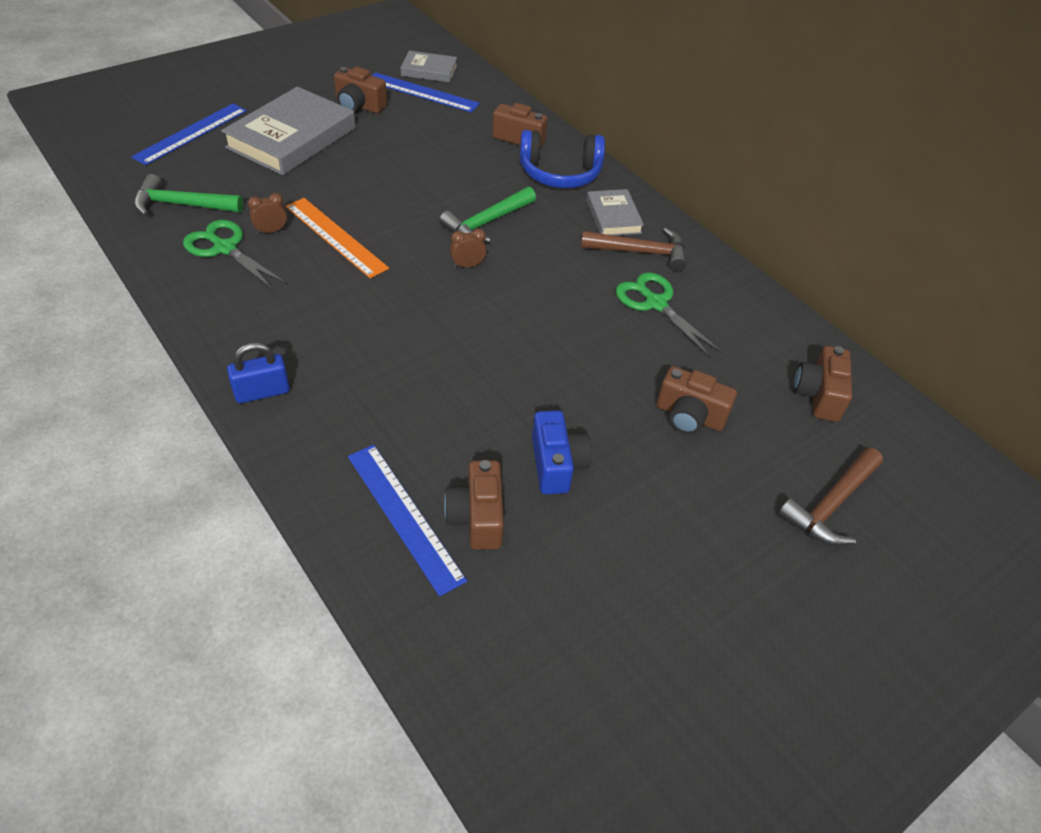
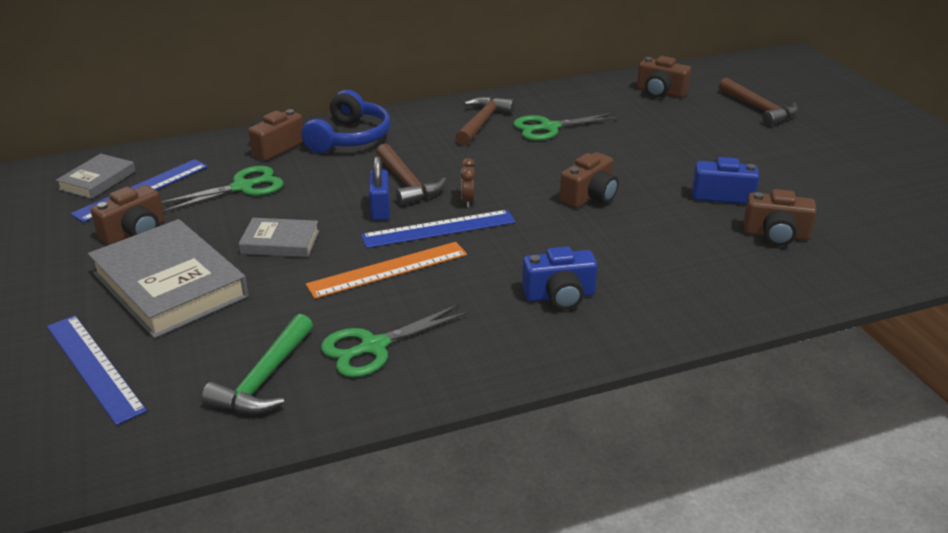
camera: 70 degrees left, 15 degrees down
blue padlock [227,342,290,403] -> blue padlock moved to [369,156,390,221]
brown clock [248,193,287,234] -> none
blue ruler [348,445,467,597] -> blue ruler moved to [361,210,515,248]
green hammer [439,187,536,243] -> brown hammer [376,144,446,206]
grey book [586,189,644,236] -> grey book moved to [238,218,319,257]
brown camera [657,366,737,434] -> brown camera moved to [560,152,619,208]
none -> green scissors [161,166,283,212]
none -> blue camera [522,246,597,310]

